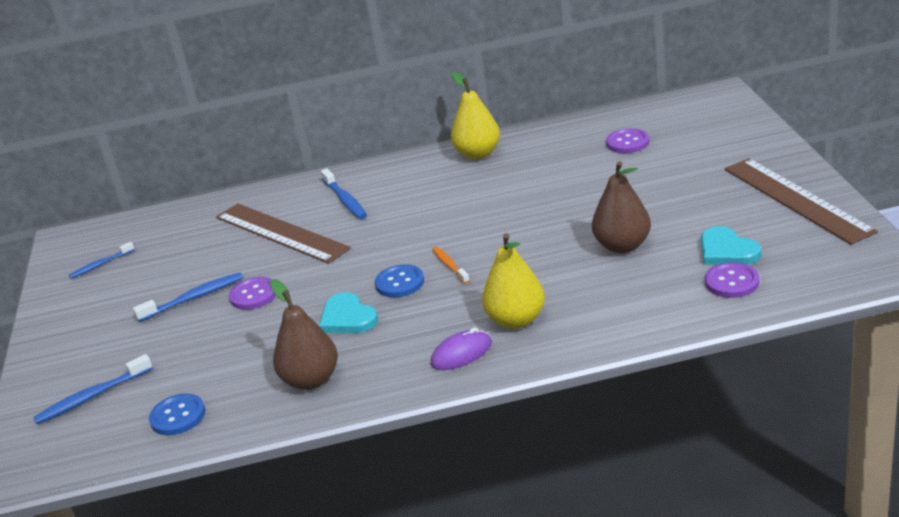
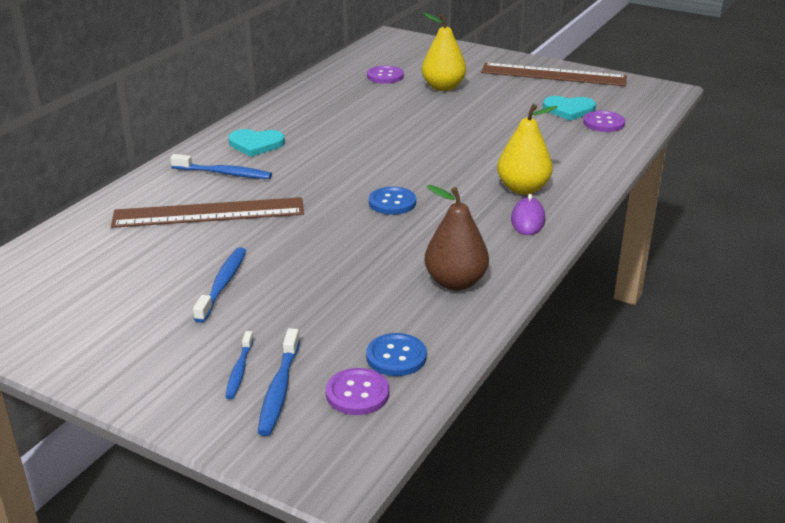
camera: 55 degrees left, 0 degrees up
blue toothbrush [69,242,135,278] -> blue toothbrush moved to [226,331,254,399]
purple button [229,277,276,310] -> purple button moved to [326,368,389,415]
turquoise heart [319,292,378,333] -> turquoise heart moved to [228,129,285,157]
orange toothbrush [432,246,470,284] -> none
yellow pear [451,71,500,159] -> yellow pear moved to [422,13,466,91]
brown pear [592,161,651,253] -> none

